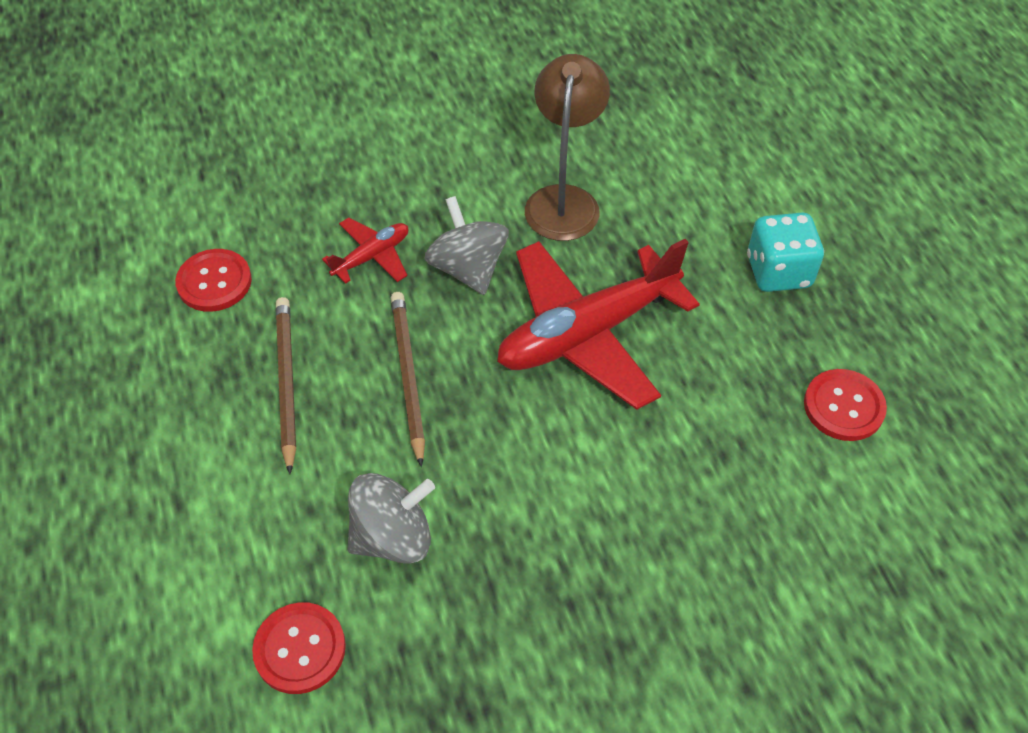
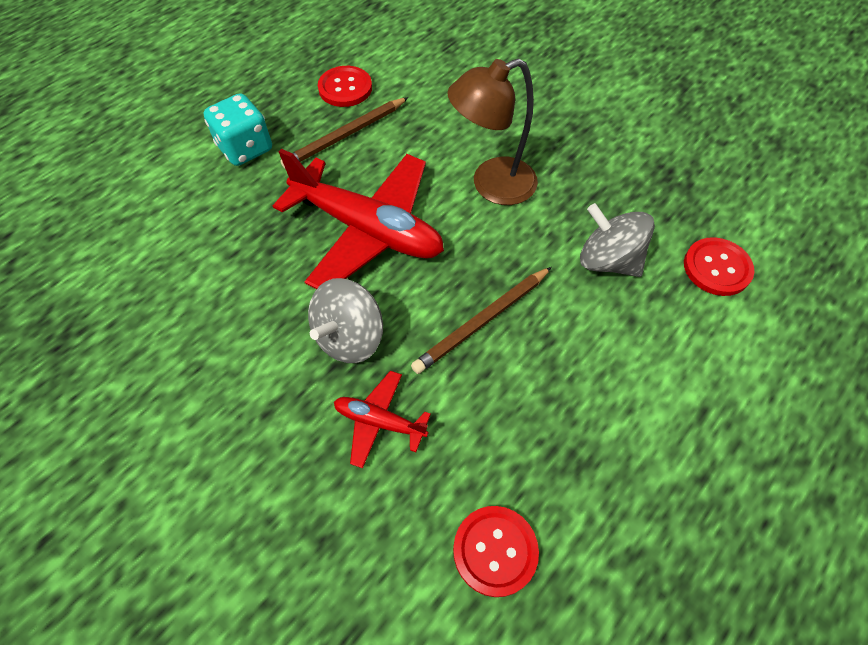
camera: 120 degrees left, 5 degrees up
brown pencil [276,297,296,474] -> brown pencil moved to [280,97,408,168]
brown lamp [525,54,610,241] -> brown lamp moved to [447,58,538,205]

